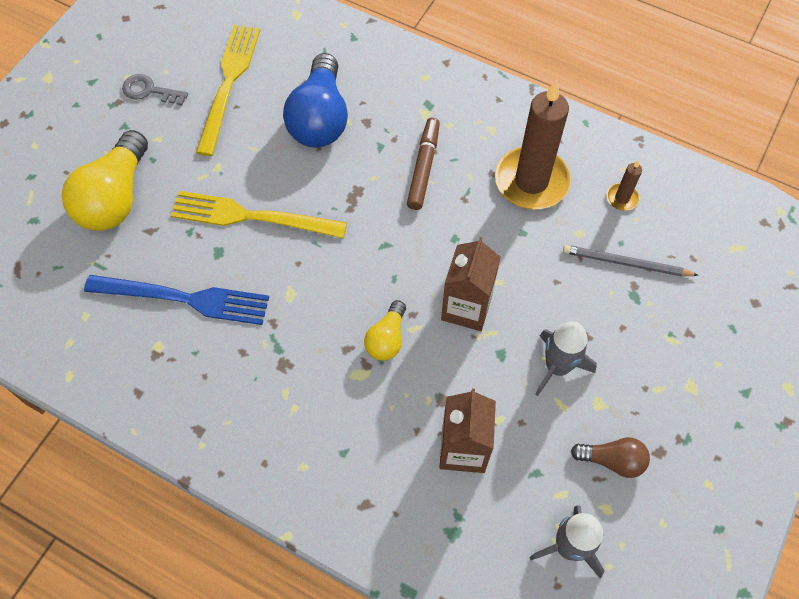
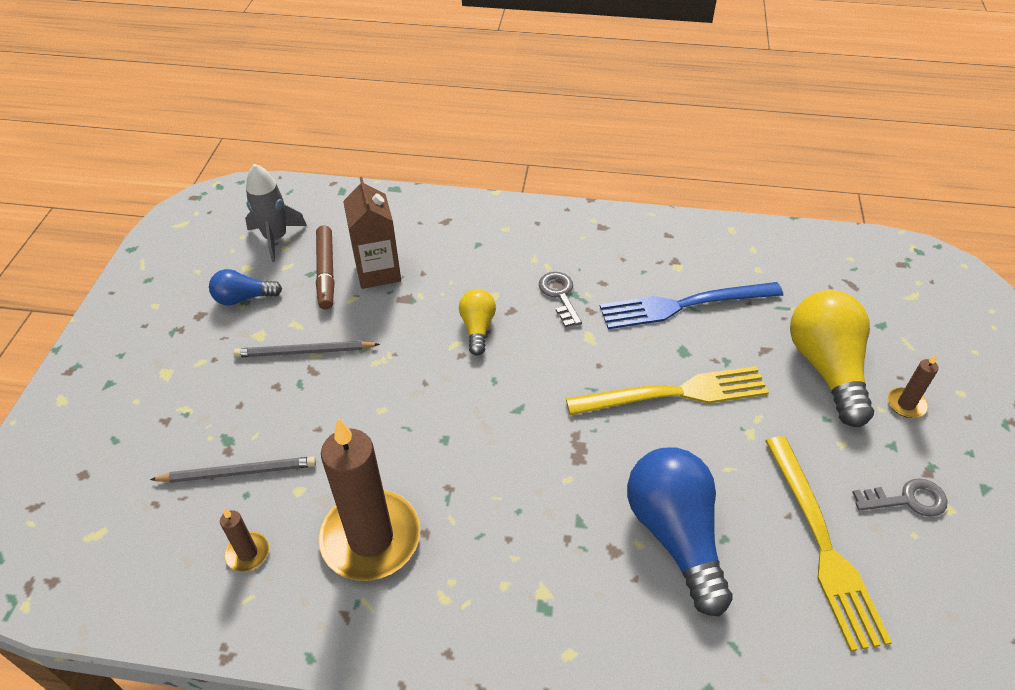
camera: 160 degrees right, 15 degrees down
brown marker [407,118,440,210] -> brown marker moved to [316,225,335,310]
brown carton [441,237,501,331] -> none
grey rocket [535,321,597,396] -> grey pencil [233,341,380,358]
brown light bulb [571,437,650,478] -> blue light bulb [209,269,282,305]
none -> grey key [539,272,582,327]
none -> brown candle [888,355,939,418]

